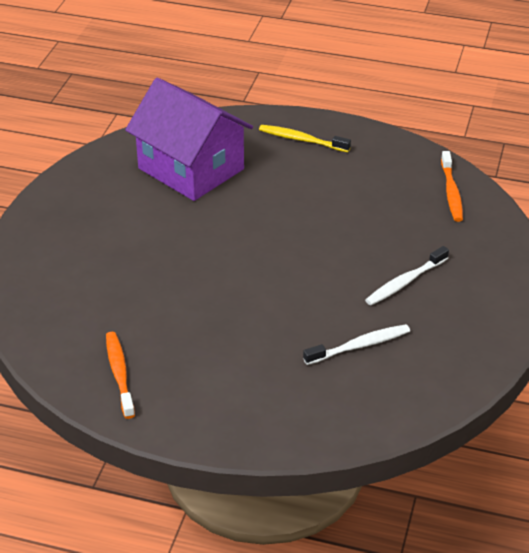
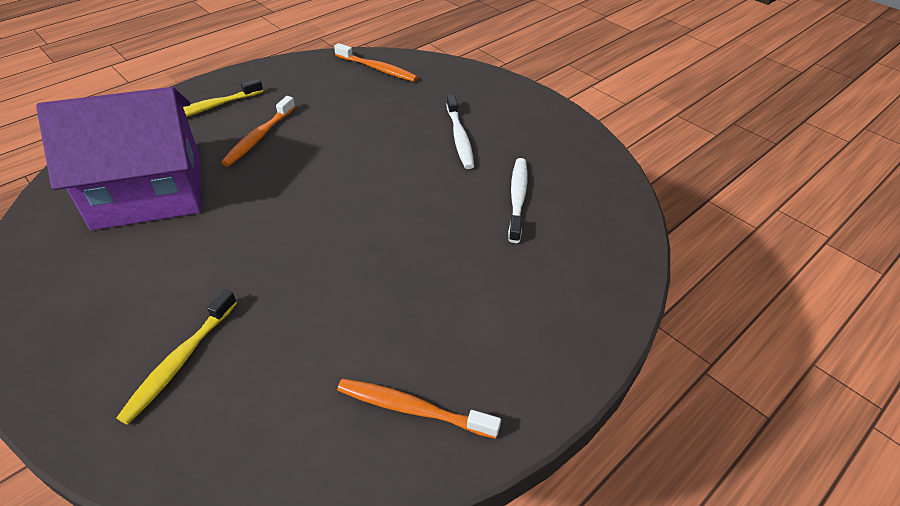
camera: 60 degrees left, 5 degrees up
none -> yellow toothbrush [116,289,237,425]
none -> orange toothbrush [221,96,295,167]

